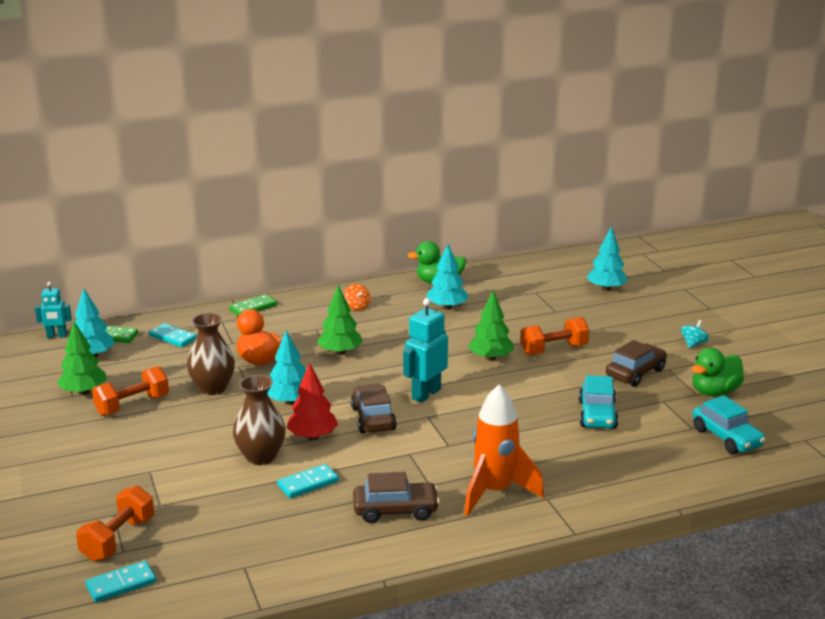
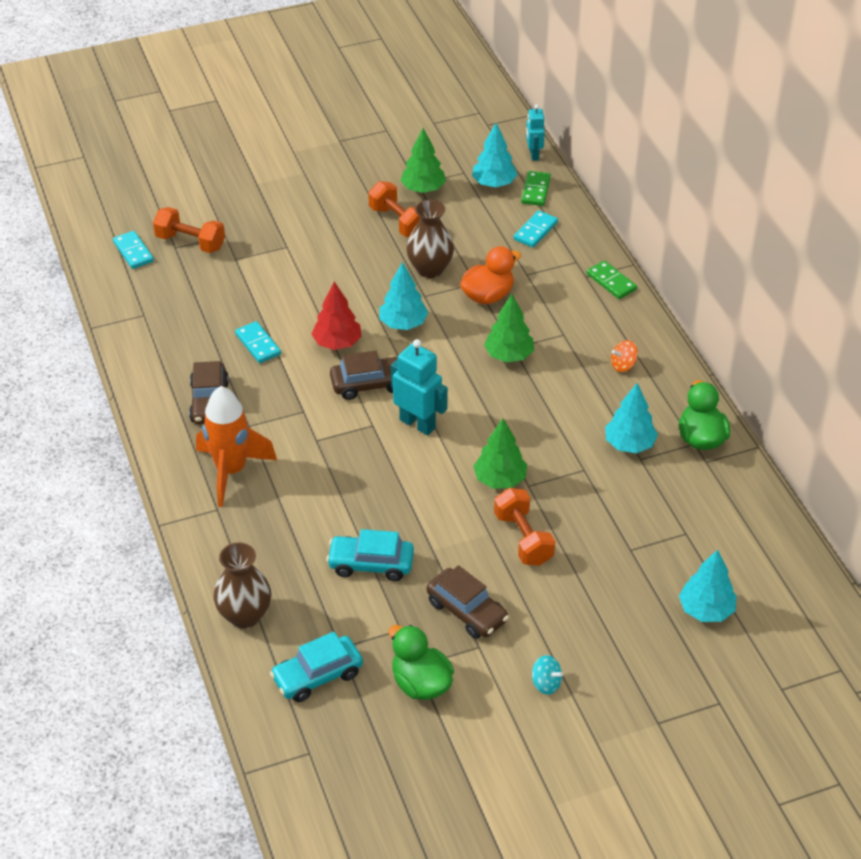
camera: 90 degrees right, 20 degrees up
brown vase [233,375,286,465] -> brown vase moved to [213,542,271,629]

